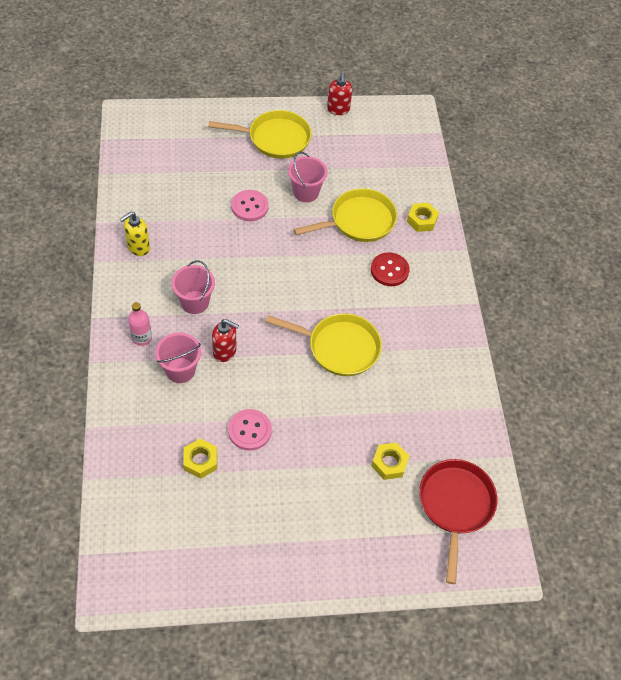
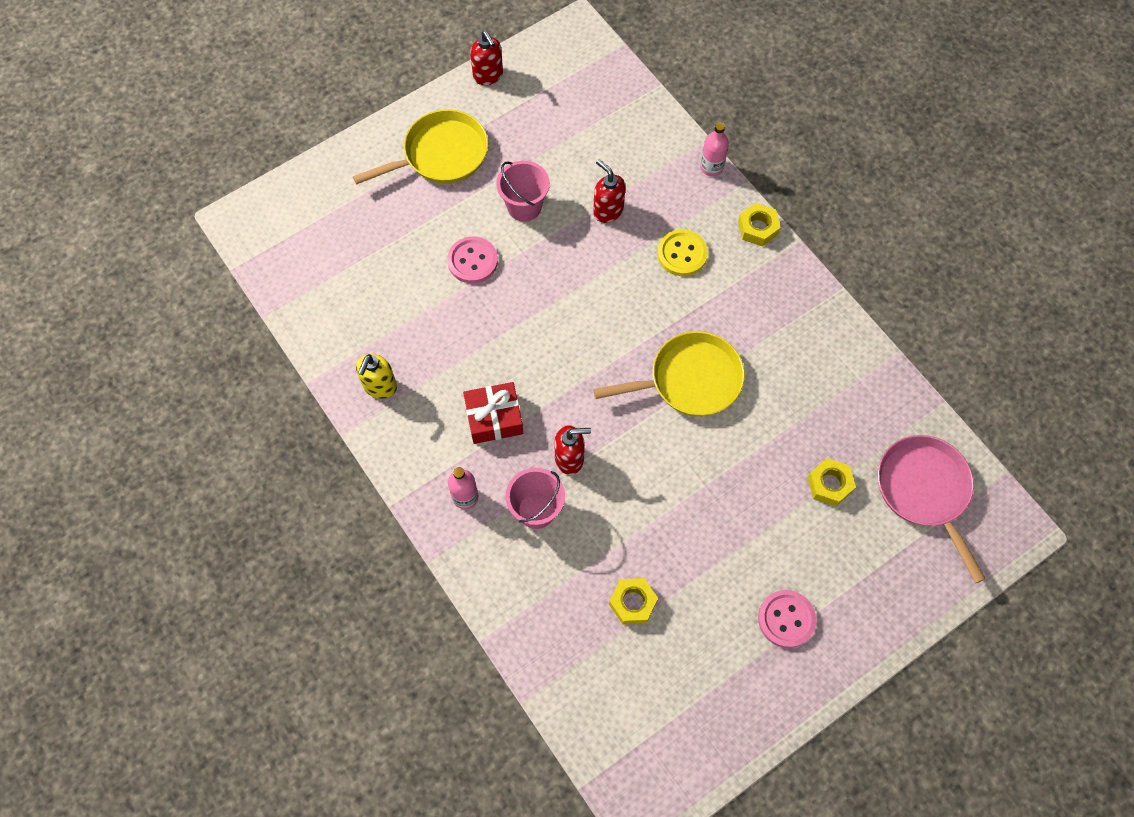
camera: 25 degrees left, 10 degrees up
pink bucket [172,260,215,314] -> red gift [463,382,523,444]
pink button [228,409,272,451] -> pink button moved to [758,590,816,648]
yellow pan [294,188,397,242] -> red soap dispenser [593,159,626,223]
red button [371,252,410,286] -> yellow button [657,229,708,276]
yellow nut [407,203,439,232] -> yellow nut moved to [738,203,781,247]
red pan [419,459,498,584] -> pink pan [878,435,986,583]
none -> pink bottle [700,122,729,176]

